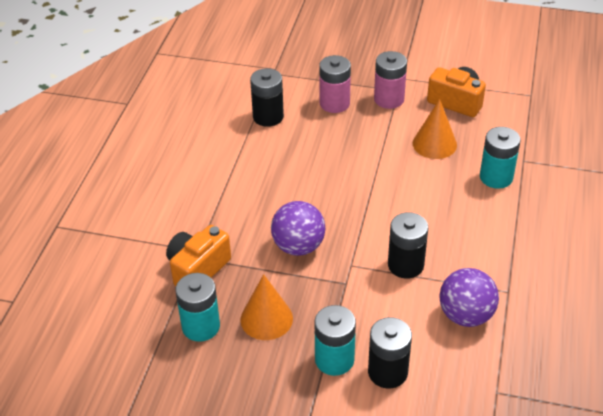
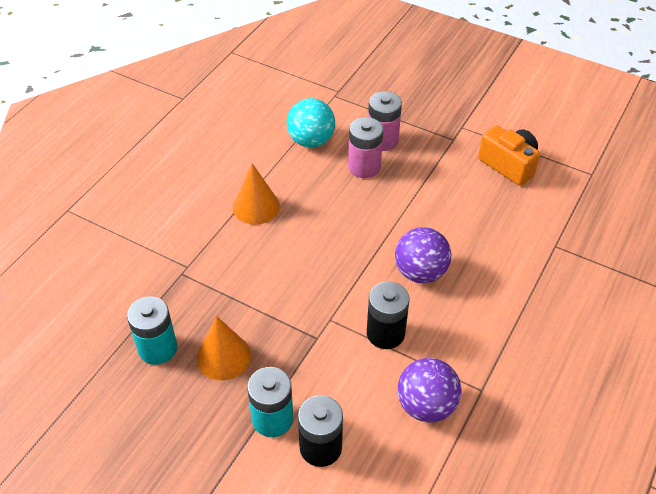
camera: 15 degrees right, 5 degrees up
orange camera [166,225,231,286] -> none
black battery [250,68,284,127] -> turquoise ball [287,98,335,148]
purple ball [271,201,325,256] -> purple ball moved to [395,227,451,283]
pink battery [374,51,407,109] -> pink battery moved to [348,117,383,178]
orange cone [413,99,457,159] -> orange cone moved to [233,163,280,225]
turquoise battery [480,127,521,189] -> none

